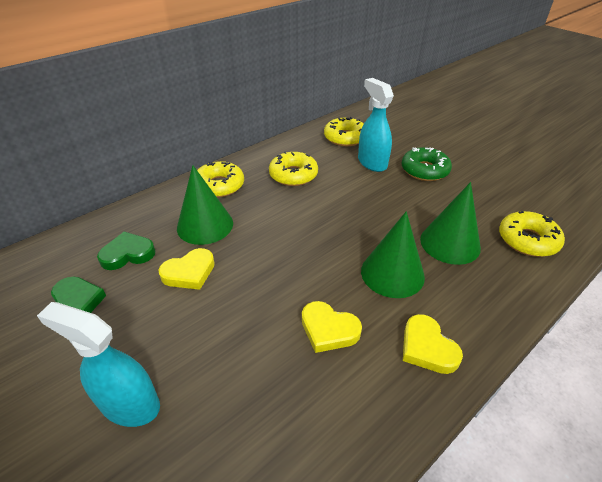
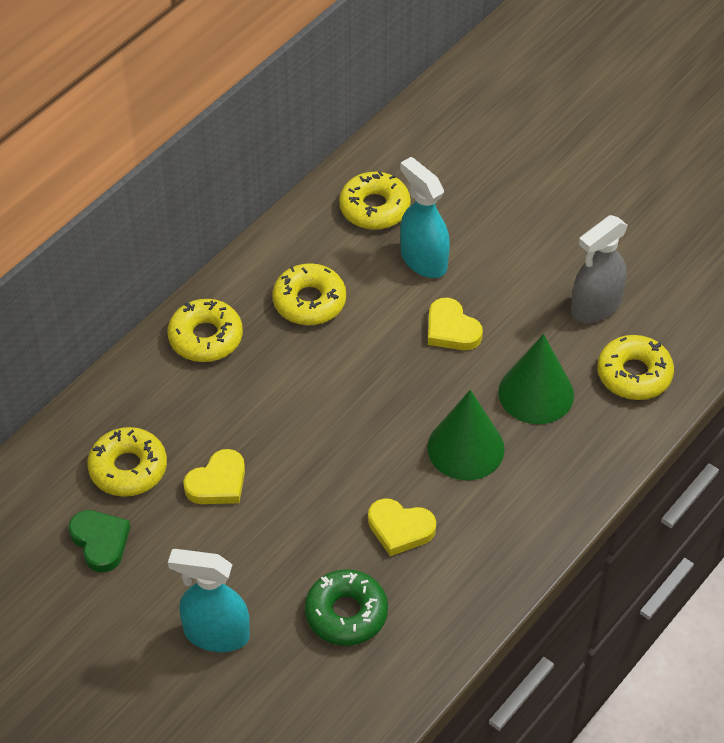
camera: 10 degrees left, 10 degrees up
green heart [97,232,155,270] -> yellow donut [87,427,167,497]
green cone [177,165,233,245] -> none
green donut [401,147,452,181] -> green donut moved to [305,569,388,646]
yellow heart [403,314,463,374] -> yellow heart moved to [428,298,483,350]
none -> grey spray bottle [571,215,628,323]

